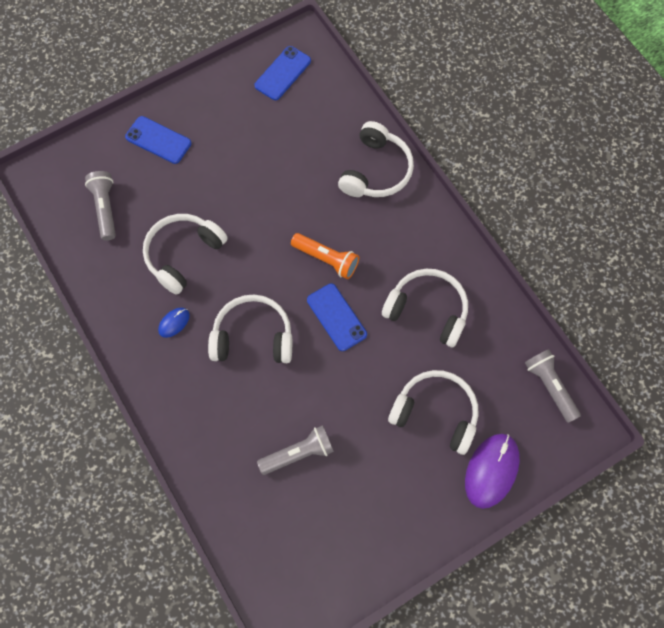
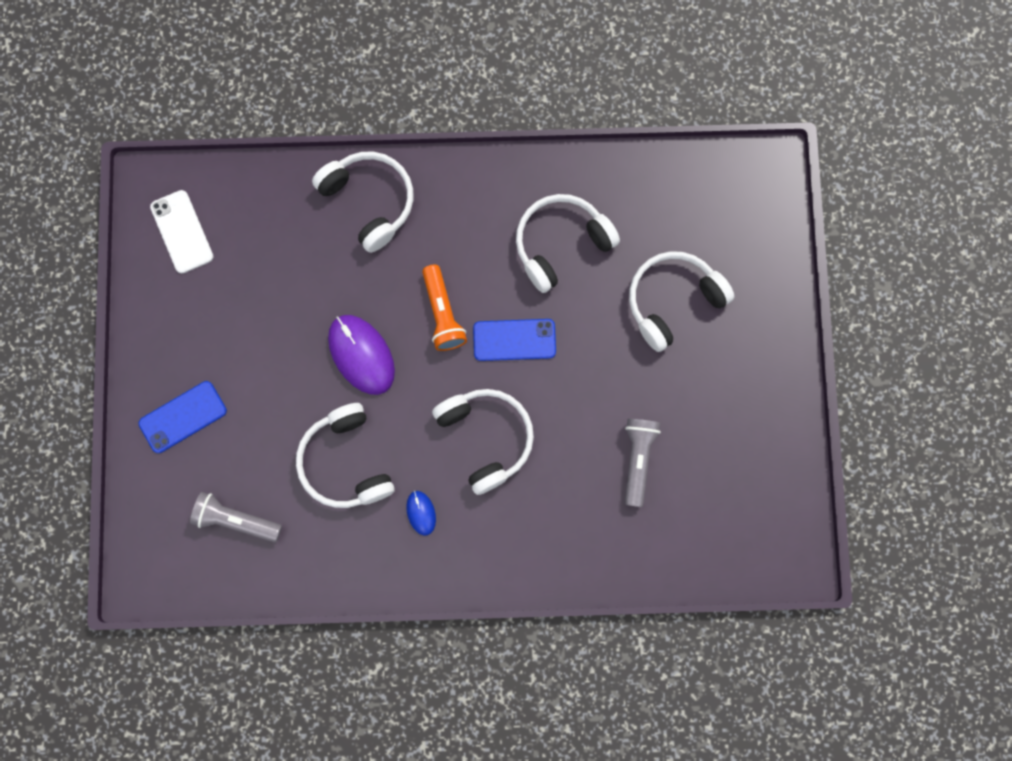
camera: 60 degrees left, 10 degrees up
white headphones [208,295,292,363] -> white headphones turned 120 degrees clockwise [432,389,534,495]
blue phone [254,46,311,100] -> white phone [150,190,213,273]
orange flashlight [291,233,359,279] -> orange flashlight turned 105 degrees clockwise [422,265,467,351]
purple mouse [465,434,520,509] -> purple mouse moved to [328,315,395,395]
grey flashlight [525,349,581,423] -> none

